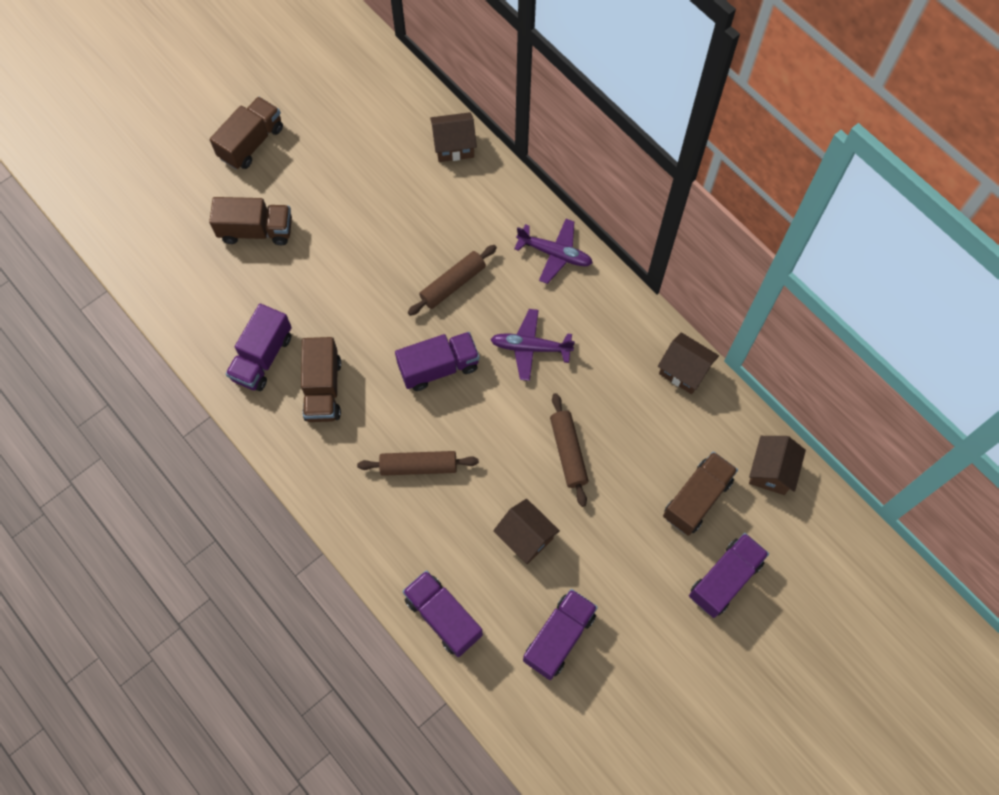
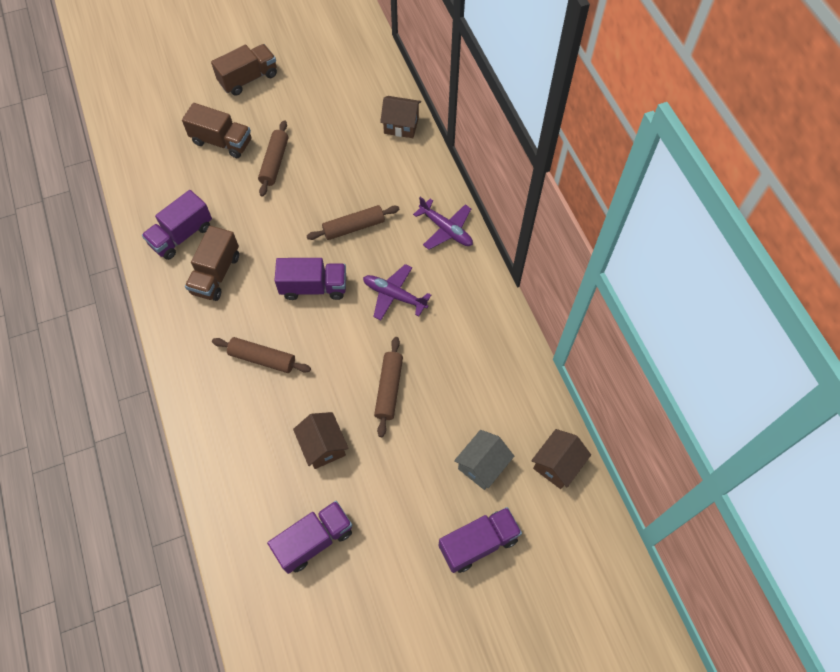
camera: 20 degrees right, 5 degrees down
purple truck [402,570,483,657] -> none
brown house [658,332,719,394] -> none
brown truck [663,451,738,536] -> grey house [454,430,514,490]
none -> brown rolling pin [258,120,288,197]

